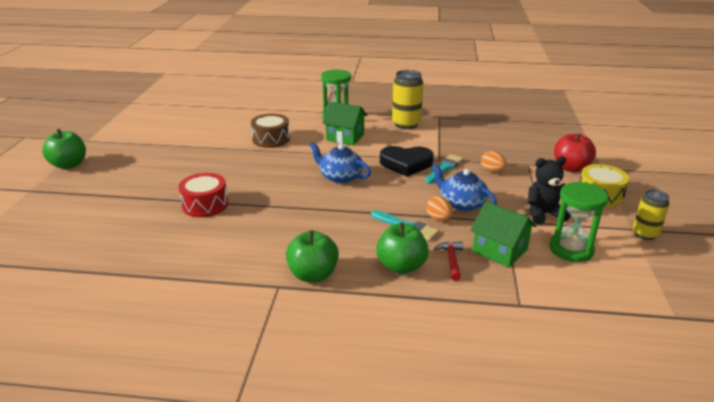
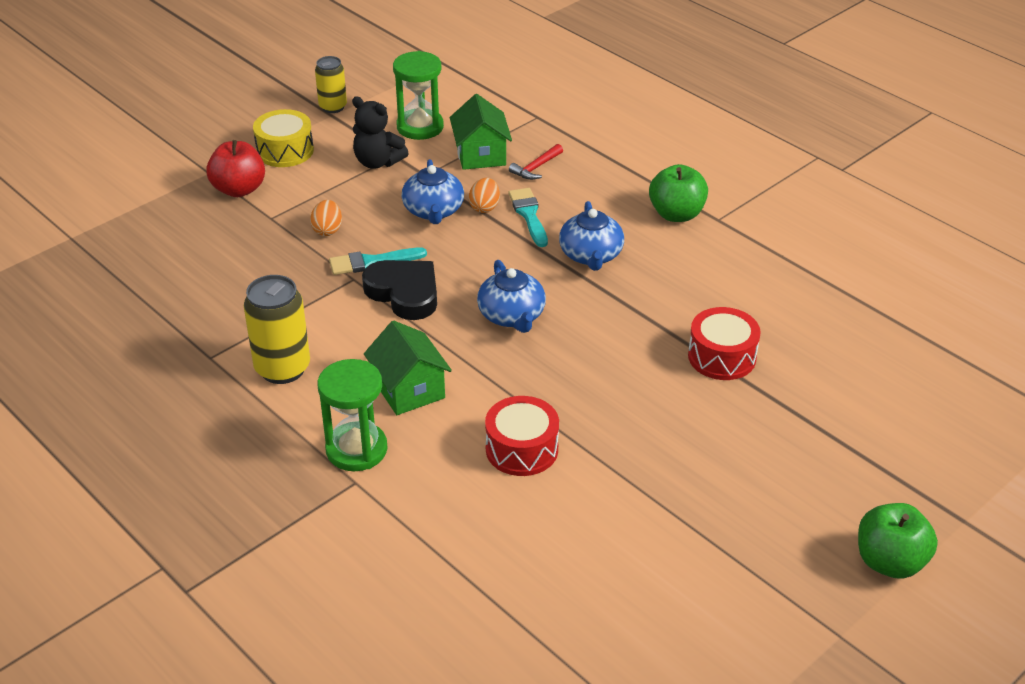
camera: 140 degrees left, 10 degrees up
brown drum [251,114,290,148] -> red drum [485,396,559,476]
green apple [376,223,429,274] -> none
none -> blue teapot [559,201,624,271]

